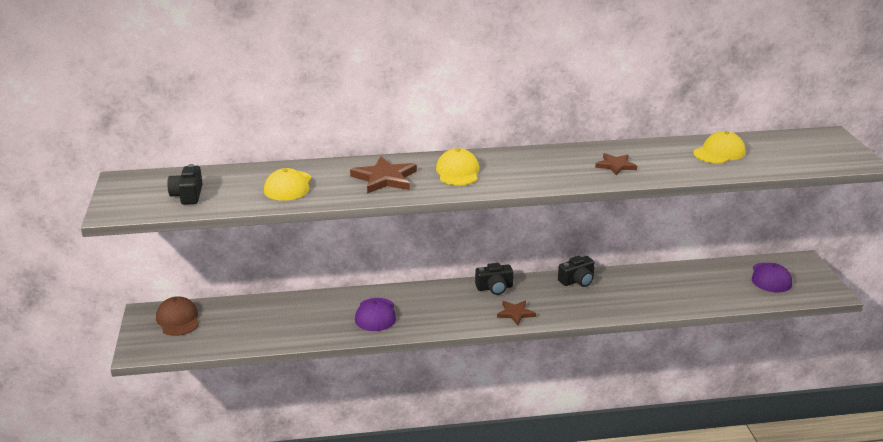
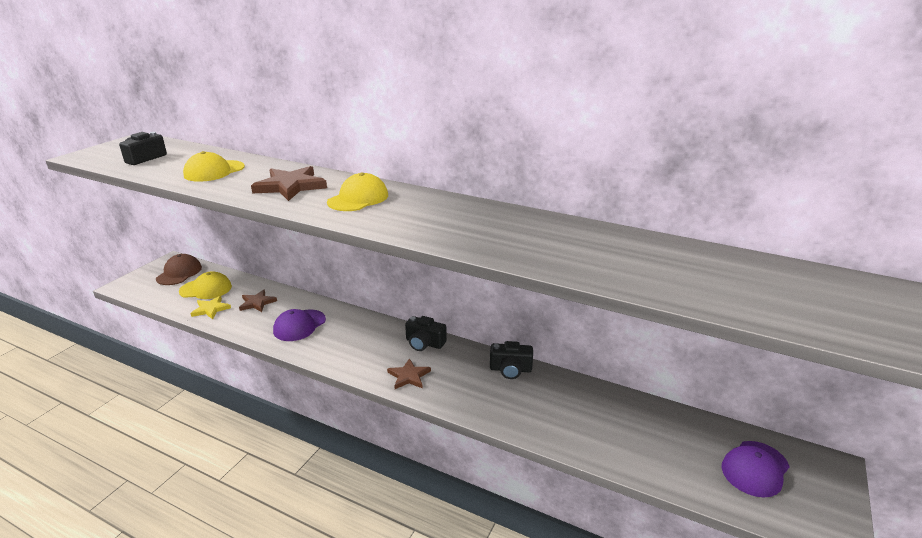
camera: 35 degrees right, 0 degrees up
brown star [595,153,637,175] -> brown star moved to [239,290,277,312]
yellow cap [693,131,745,164] -> yellow cap moved to [179,271,232,299]
none -> yellow star [191,296,231,319]

